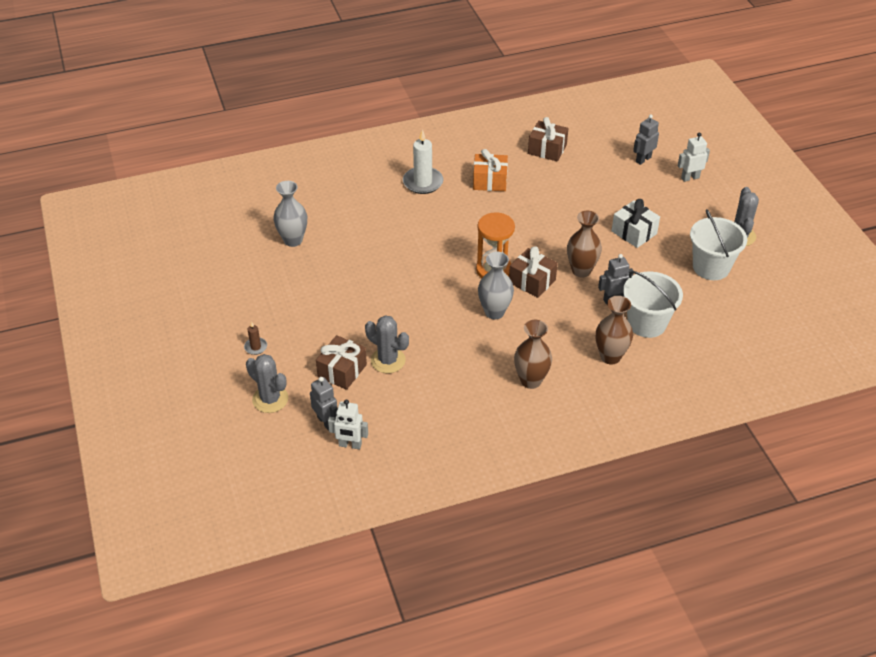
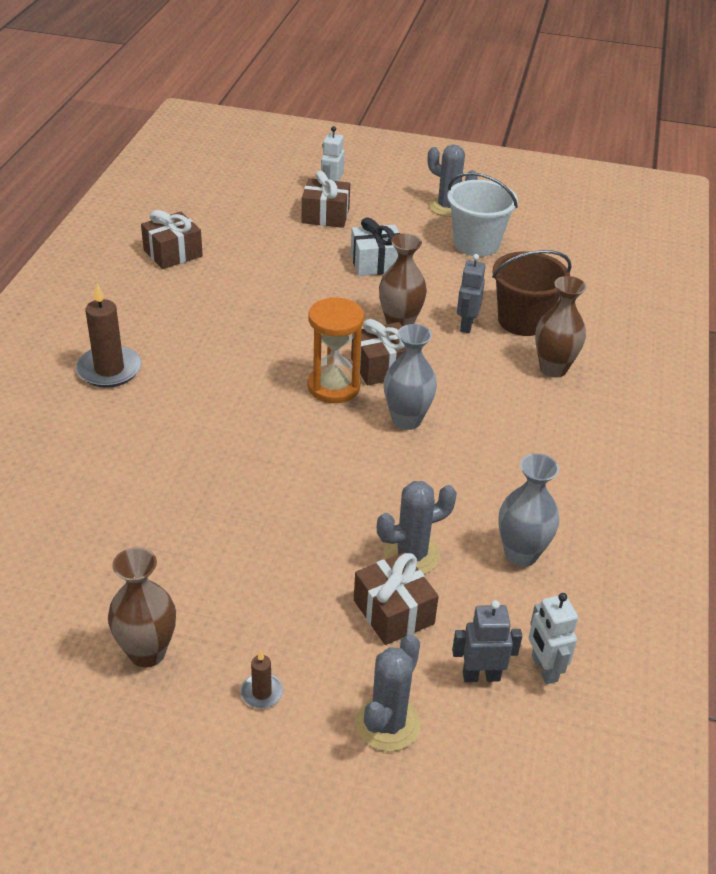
camera: 60 degrees left, 5 degrees down
grey cactus [246,354,288,413] -> grey cactus turned 45 degrees counterclockwise [356,634,421,752]
grey vase [273,181,307,247] -> grey vase moved to [498,454,560,567]
white robot [328,400,368,449] -> white robot turned 120 degrees clockwise [528,593,578,684]
white candle [403,129,443,194] -> brown candle [76,283,141,388]
orange gift [473,149,508,191] -> none
brown vase [514,320,552,389] -> brown vase moved to [108,547,176,668]
white bucket [623,271,683,338] -> brown bucket [492,250,571,336]
grey robot [633,114,659,165] -> none
none -> brown gift [302,171,350,228]

